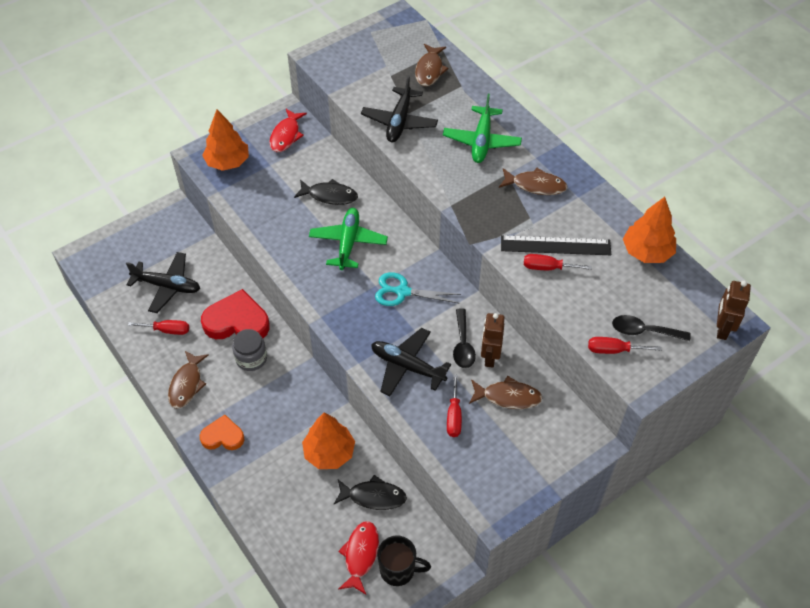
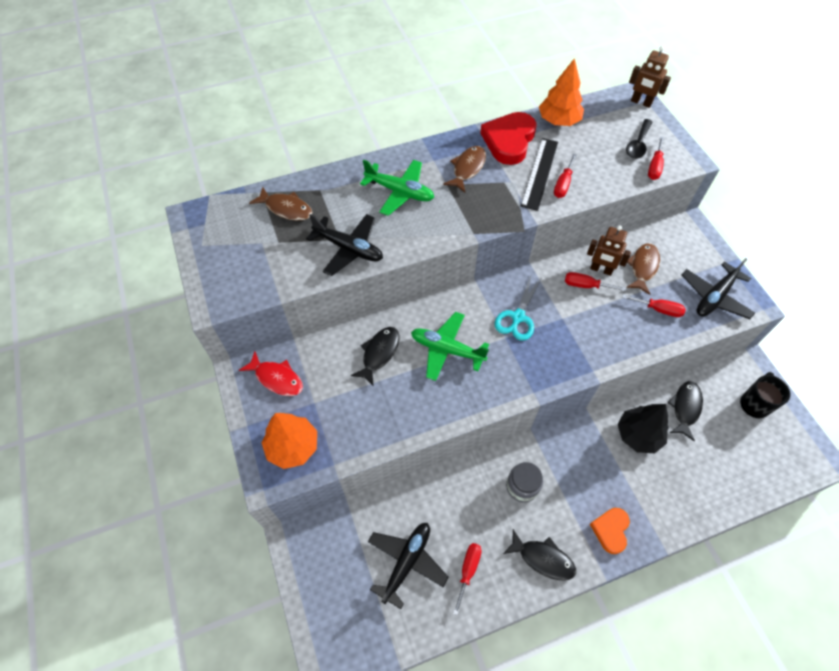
camera: 75 degrees left, 5 degrees up
brown fish [168,351,209,409] -> black fish [503,529,576,581]
red heart [201,289,270,339] -> red heart moved to [480,112,537,165]
orange tree [302,413,355,469] -> black tree [618,404,669,453]
red fish [338,521,379,594] -> none
black plane [371,328,451,396] -> black plane moved to [682,258,755,319]
black spoon [453,308,476,368] -> red screwdriver [565,272,626,291]

